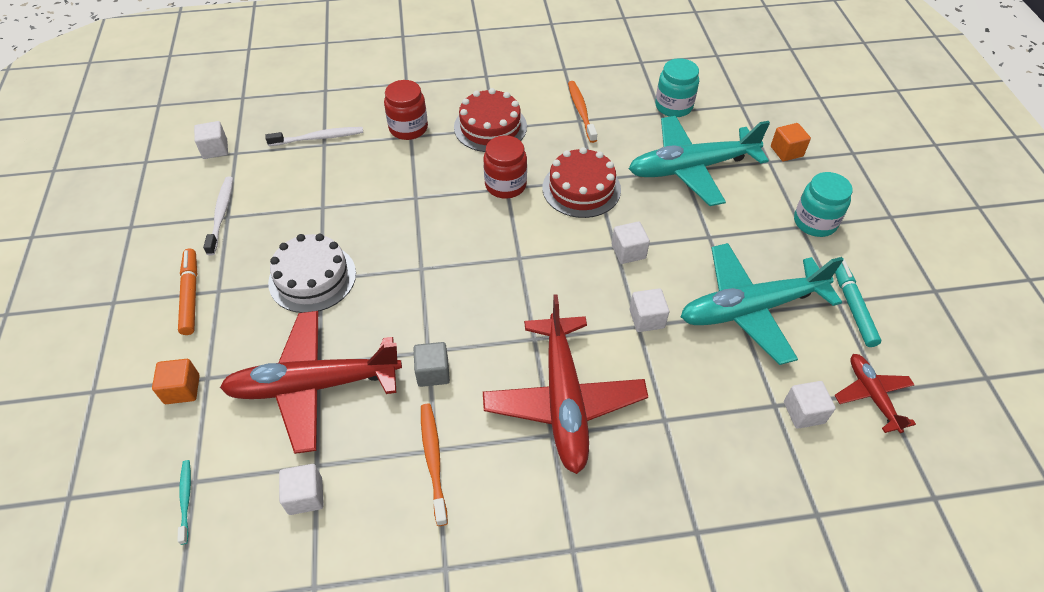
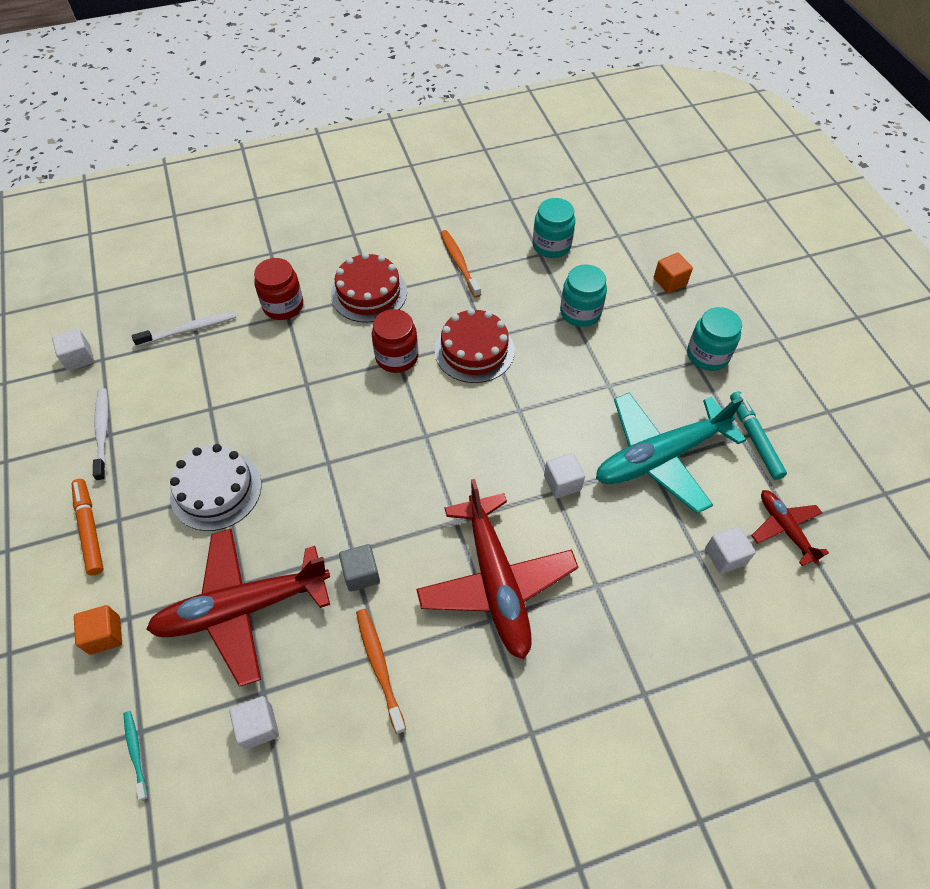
camera: 10 degrees left, 5 degrees up
white cube [612,222,650,264] -> none
turquoise plane [629,116,770,206] -> turquoise jar [560,264,607,327]

